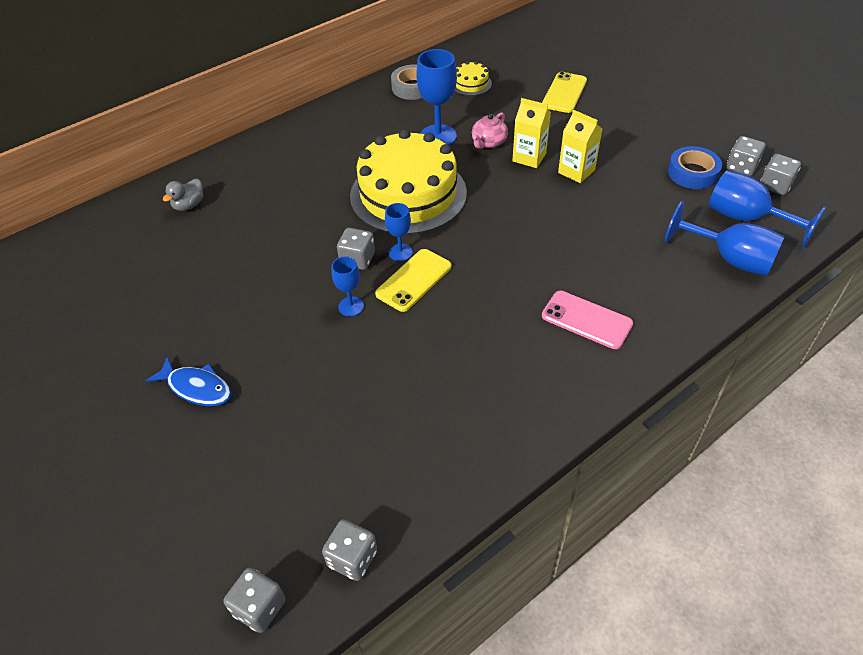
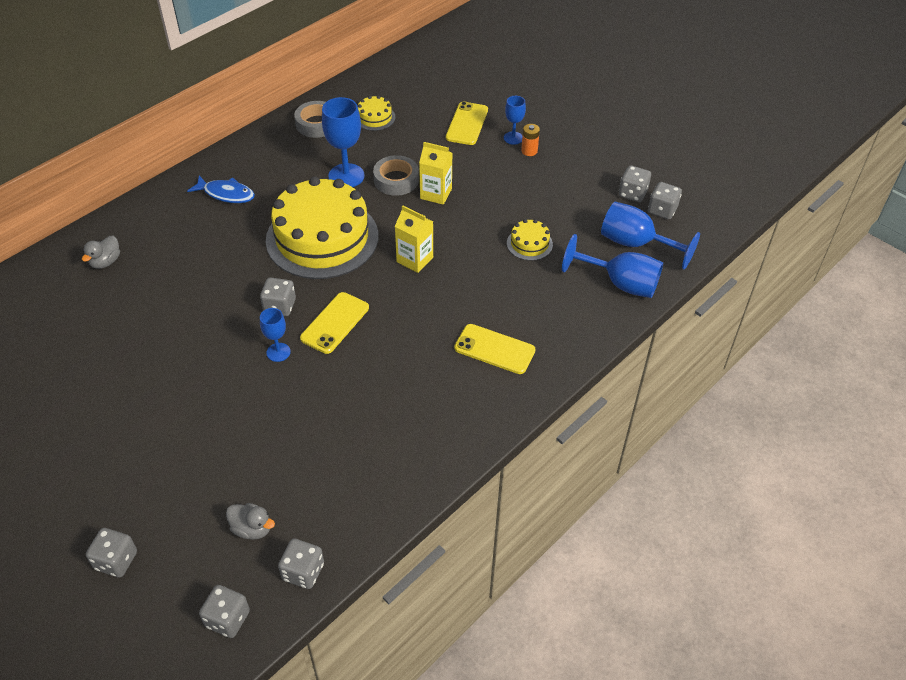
camera: 10 degrees left, 0 degrees up
blue fish [146,357,231,406] -> blue fish moved to [187,175,255,203]
blue goblet [385,203,413,261] -> blue goblet moved to [504,96,526,145]
pink teapot [472,112,508,149] -> grey tape [373,155,419,196]
pink phone [542,291,633,349] -> yellow phone [454,324,535,374]
yellow carton [558,110,602,183] -> yellow carton moved to [395,205,433,273]
blue tape [668,146,722,189] -> none
none -> grey dice [86,528,137,577]
none -> grey duck [226,503,275,540]
none -> yellow cake [507,219,553,261]
none -> orange battery [521,124,540,156]

